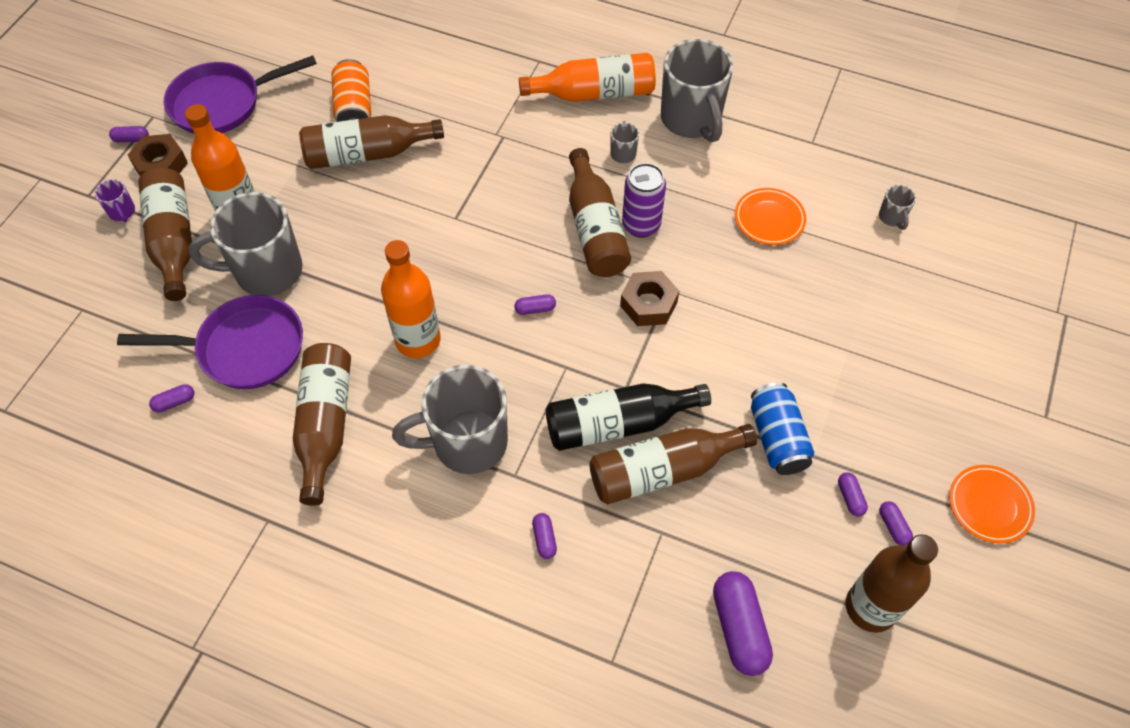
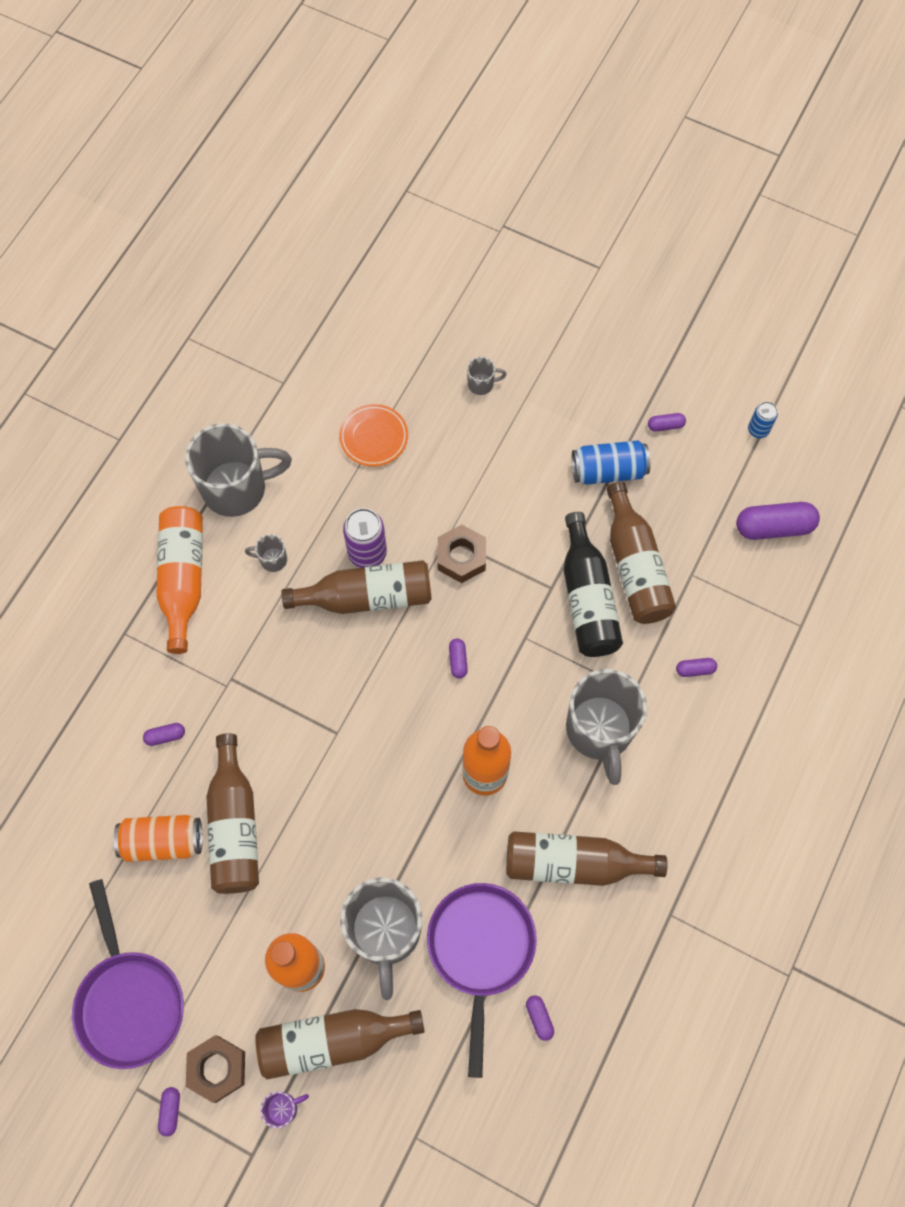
camera: 85 degrees left, 10 degrees up
brown bottle [846,534,938,633] -> blue can [748,401,778,438]
grey mug [879,185,916,230] -> grey mug moved to [467,357,507,395]
purple capsule [879,501,913,546] -> purple capsule moved to [143,723,185,746]
orange plate [949,465,1035,543] -> none

